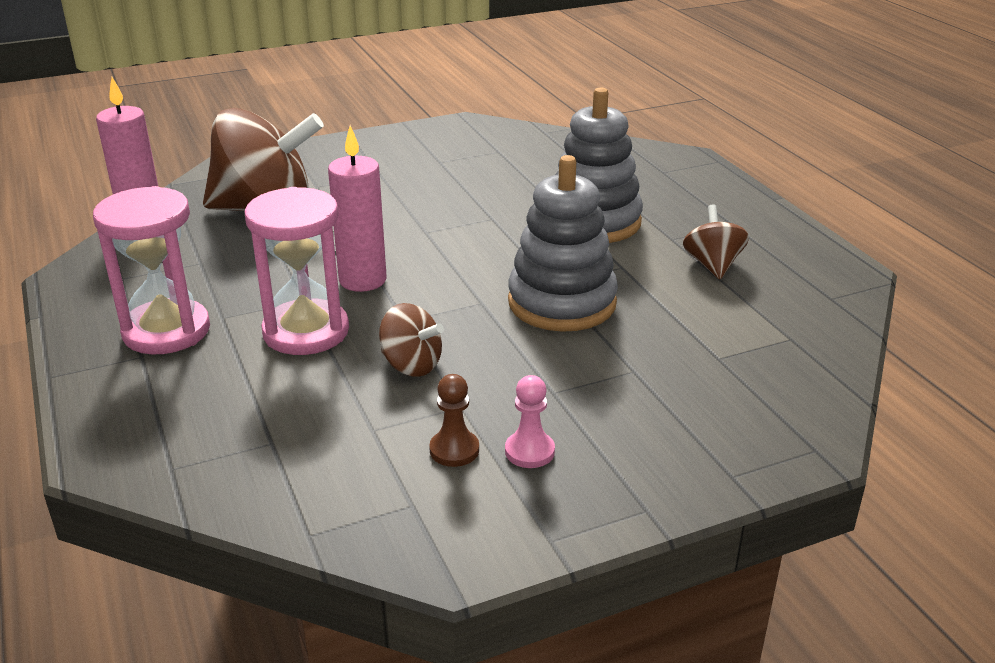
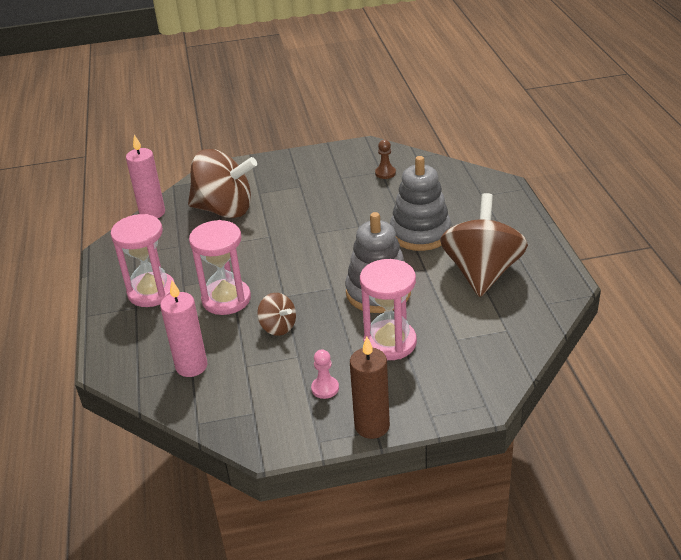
camera: 15 degrees right, 5 degrees up
pink candle [328,125,387,292] -> pink candle moved to [160,280,207,377]
brown pawn [429,374,479,467] -> brown pawn moved to [375,140,396,179]
brown spinning top [683,204,749,279] -> brown spinning top [440,193,528,297], size x2.09
none -> brown candle [350,337,390,439]
none -> pink hourglass [360,259,417,360]

